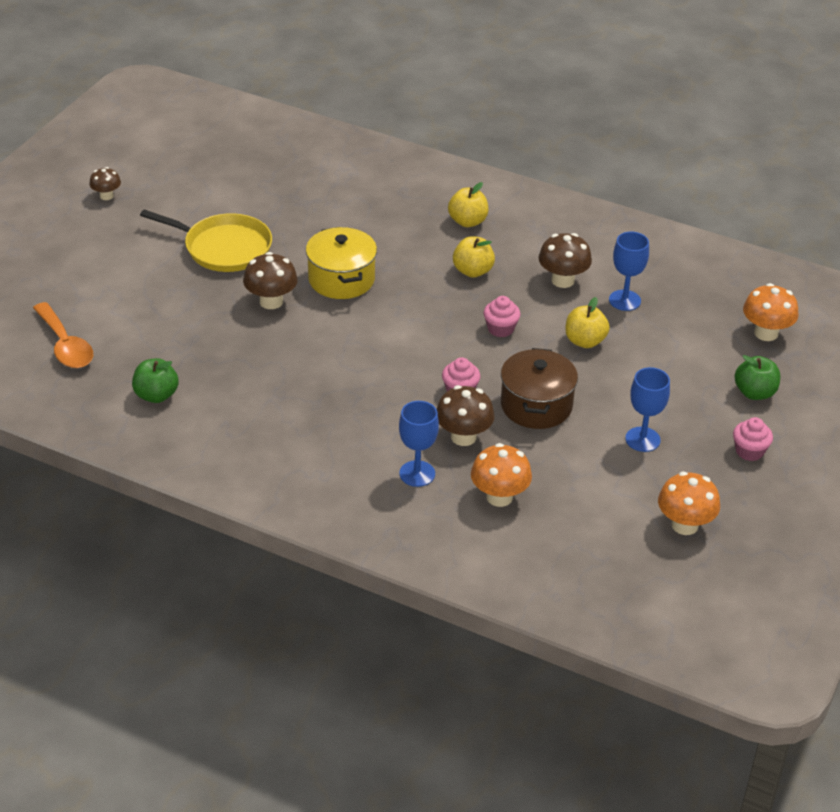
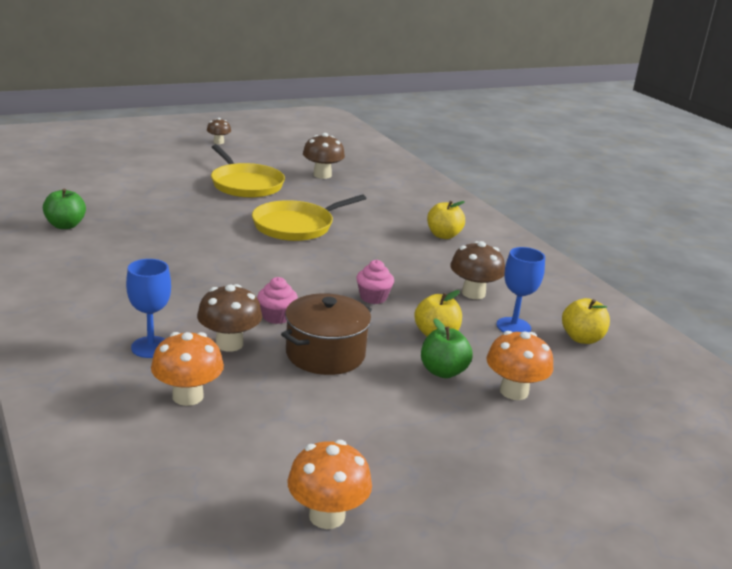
camera: 35 degrees right, 15 degrees down
orange spoon [33,302,93,368] -> none
brown mushroom [243,252,298,309] -> brown mushroom moved to [303,133,345,179]
yellow pot [306,227,377,299] -> yellow pan [252,194,366,241]
yellow apple [453,236,495,278] -> yellow apple moved to [562,298,610,344]
blue goblet [625,367,670,452] -> none
pink cupcake [733,417,773,461] -> none
green apple [735,355,780,400] -> green apple moved to [421,318,473,378]
orange mushroom [743,283,799,341] -> orange mushroom moved to [486,331,553,400]

